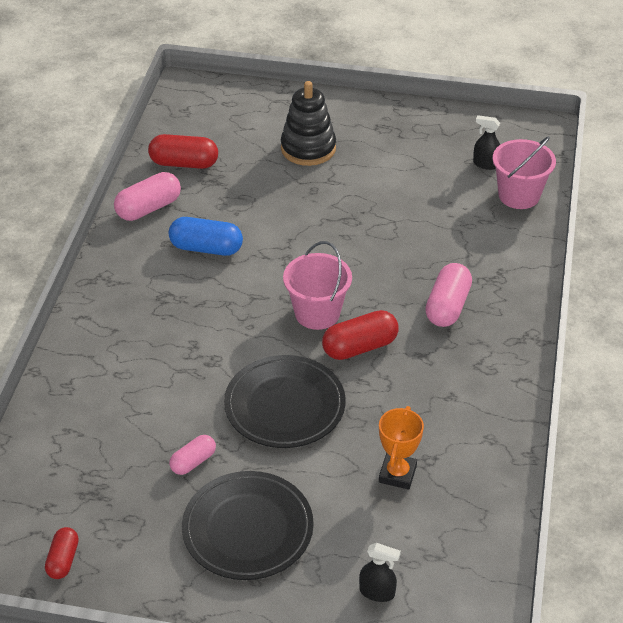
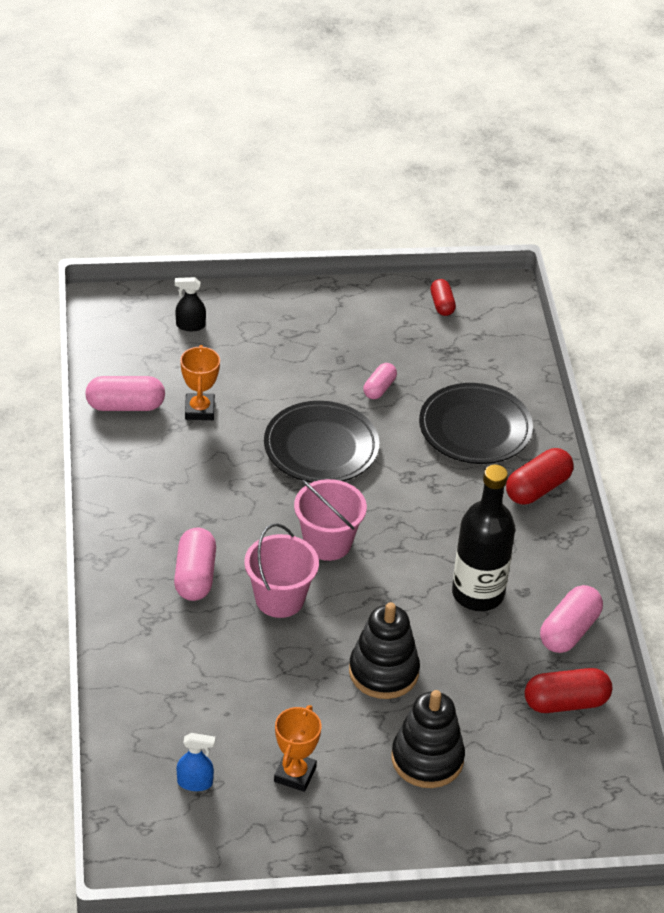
camera: 160 degrees right, 0 degrees up
blue capsule [169,217,243,256] -> black bottle [452,465,515,611]
black plate [182,471,314,580] -> black plate moved to [419,383,533,464]
red capsule [322,310,398,360] -> red capsule moved to [506,448,574,505]
black spray bottle [473,115,500,170] -> blue spray bottle [177,733,215,791]
pink bucket [493,136,556,209] -> pink bucket moved to [244,523,319,618]
none -> pink capsule [85,376,165,411]
none -> orange trophy [274,705,322,792]
none -> black stacking toy [349,602,420,699]

